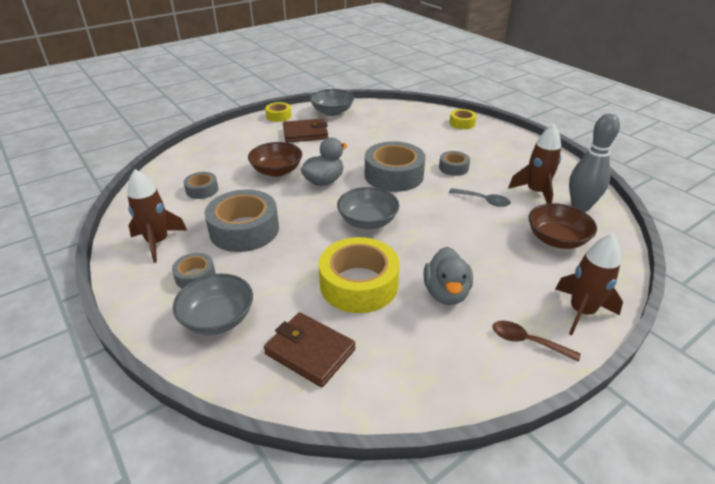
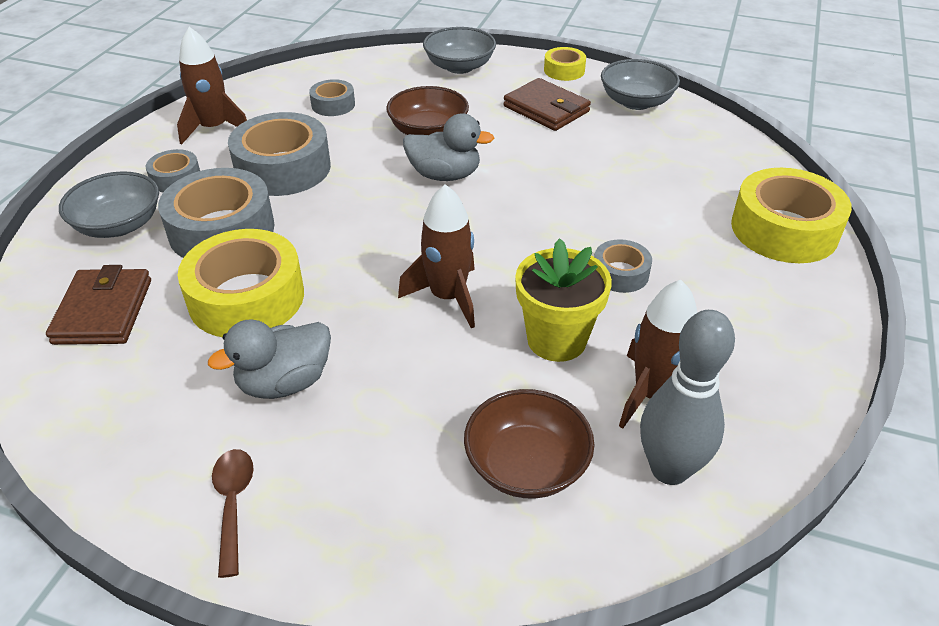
camera: 55 degrees right, 5 degrees up
grey bowl [337,187,399,229] -> grey bowl moved to [423,27,496,74]
grey tape [365,141,426,192] -> grey tape moved to [158,168,275,258]
yellow tape [449,109,477,129] -> yellow tape [731,168,852,263], size x1.96
grey spoon [449,188,511,207] -> yellow flower pot [515,238,612,362]
brown rocket [555,234,623,335] -> brown rocket moved to [398,184,475,328]

